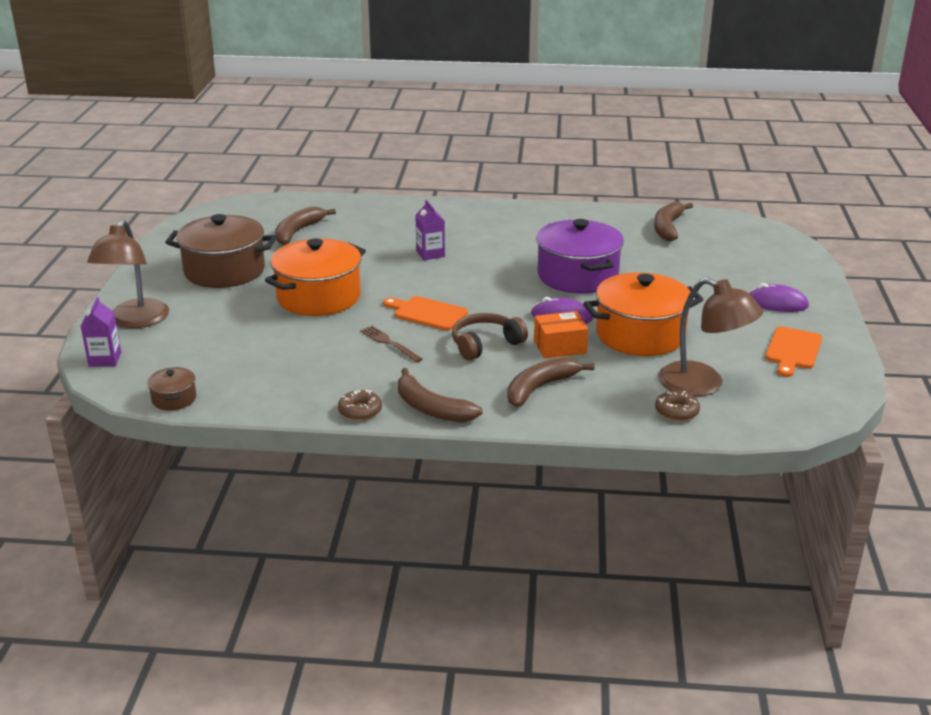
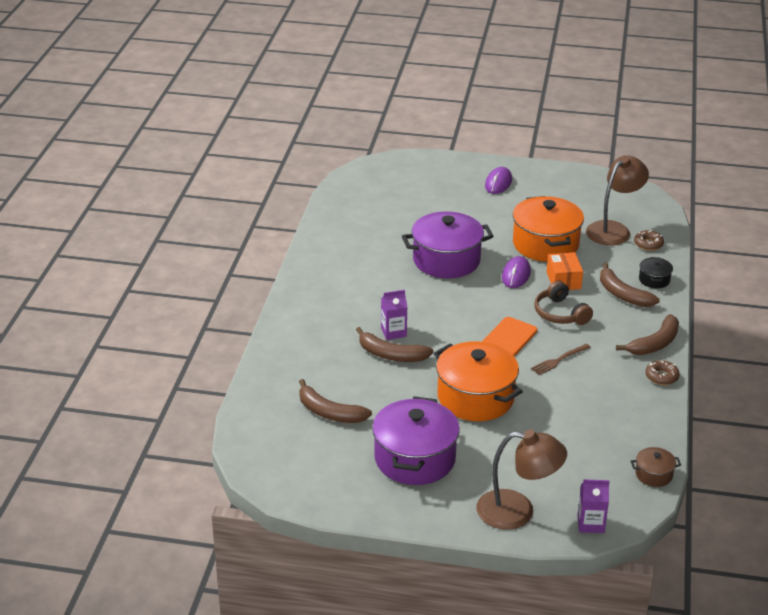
camera: 85 degrees left, 5 degrees up
brown pot [165,214,276,288] -> purple pot [372,396,460,485]
brown banana [654,202,693,241] -> brown banana moved to [356,327,433,362]
orange cutting board [765,327,822,377] -> none
none -> black pot [639,257,673,288]

